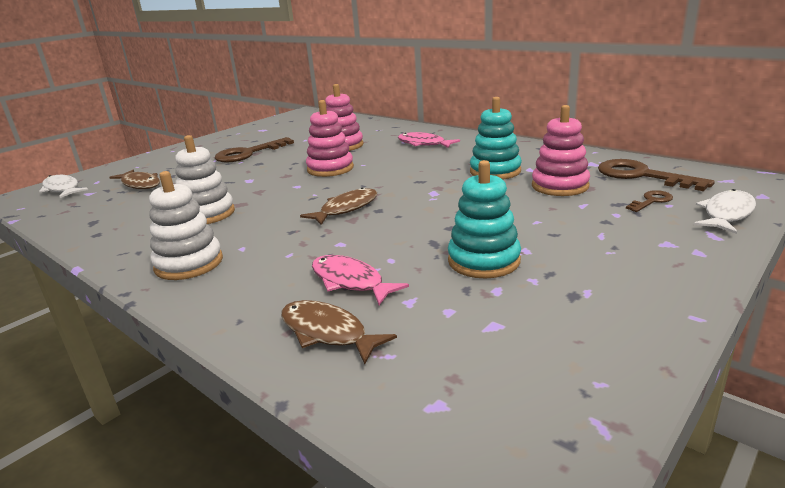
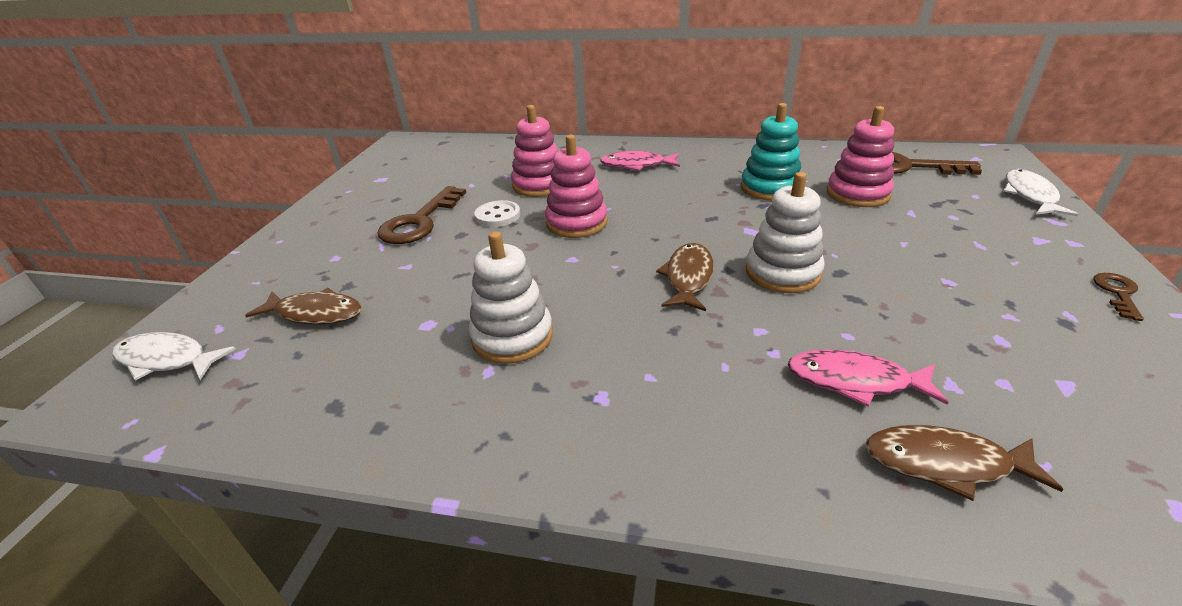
camera: 30 degrees left, 10 degrees up
white stacking toy [149,171,223,280] -> white stacking toy moved to [746,172,825,293]
turquoise stacking toy [448,160,521,279] -> none
brown key [626,190,673,212] -> brown key moved to [1093,273,1144,321]
none -> white button [474,200,520,227]

